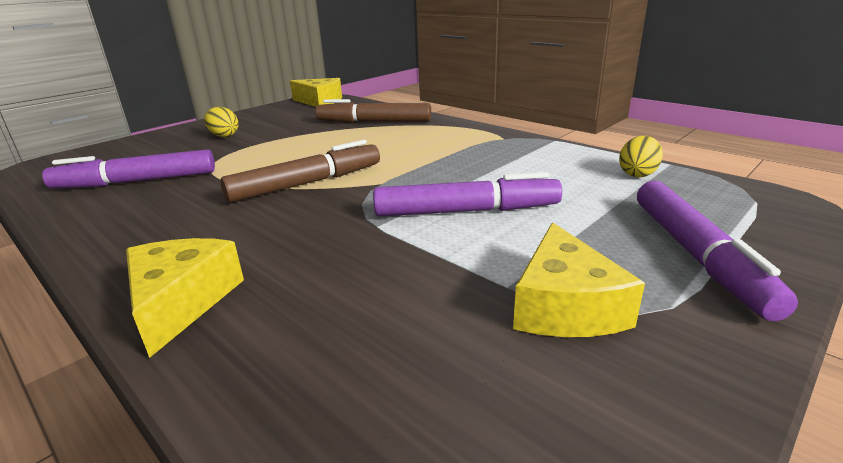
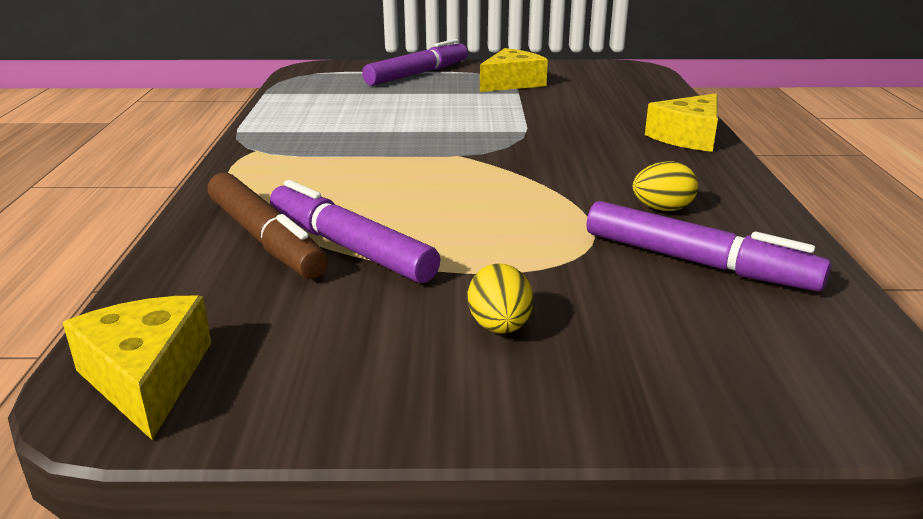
camera: 135 degrees left, 0 degrees up
brown marker [221,140,380,203] -> none
purple marker [373,172,562,216] -> purple marker moved to [270,180,440,283]
yellow egg [619,136,663,177] -> yellow egg moved to [633,161,698,211]

